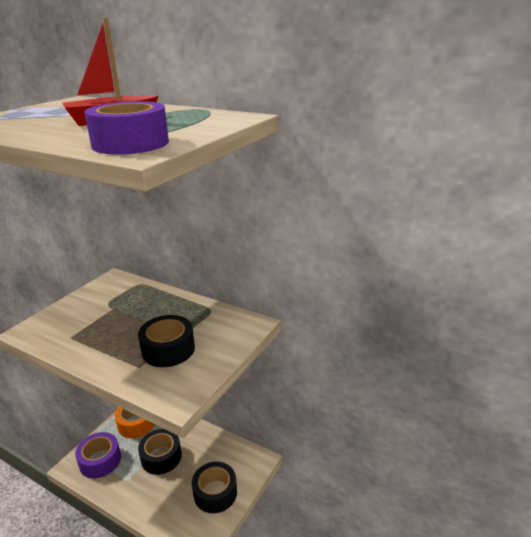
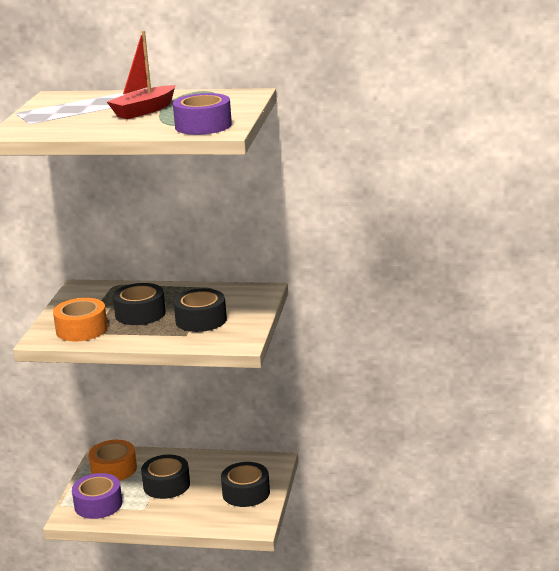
camera: 20 degrees left, 5 degrees down
none -> orange tape [53,298,108,341]
none -> black tape [113,283,166,325]

